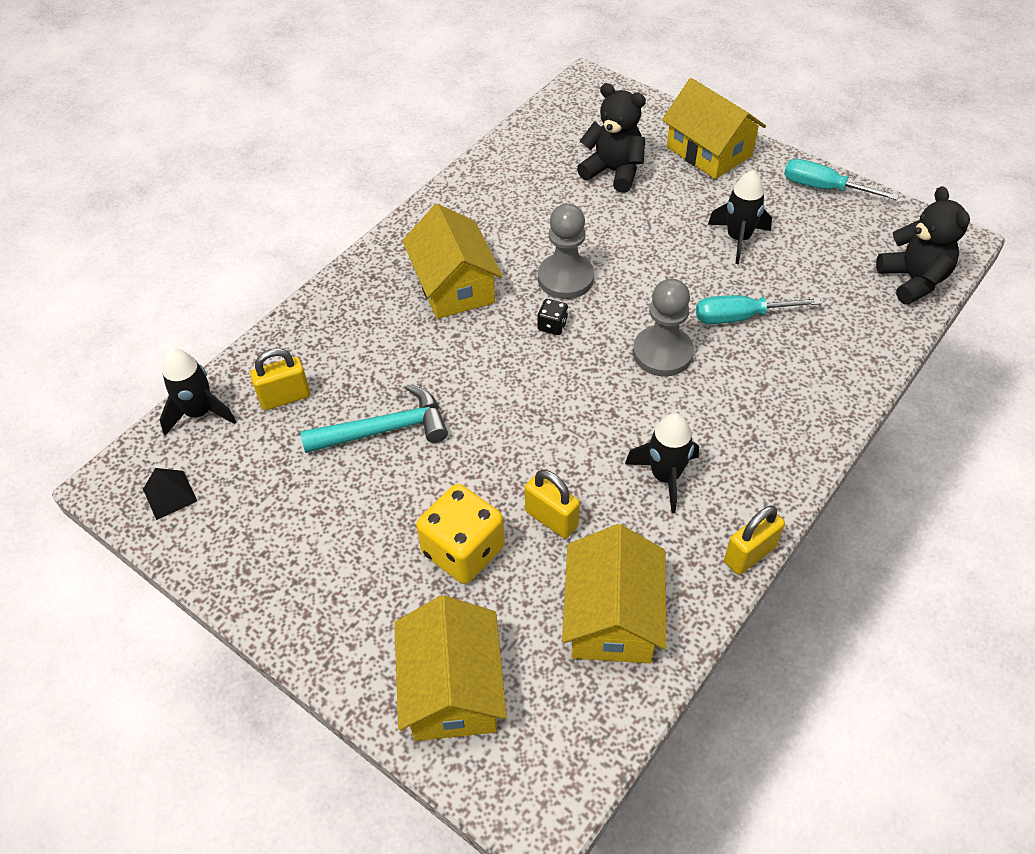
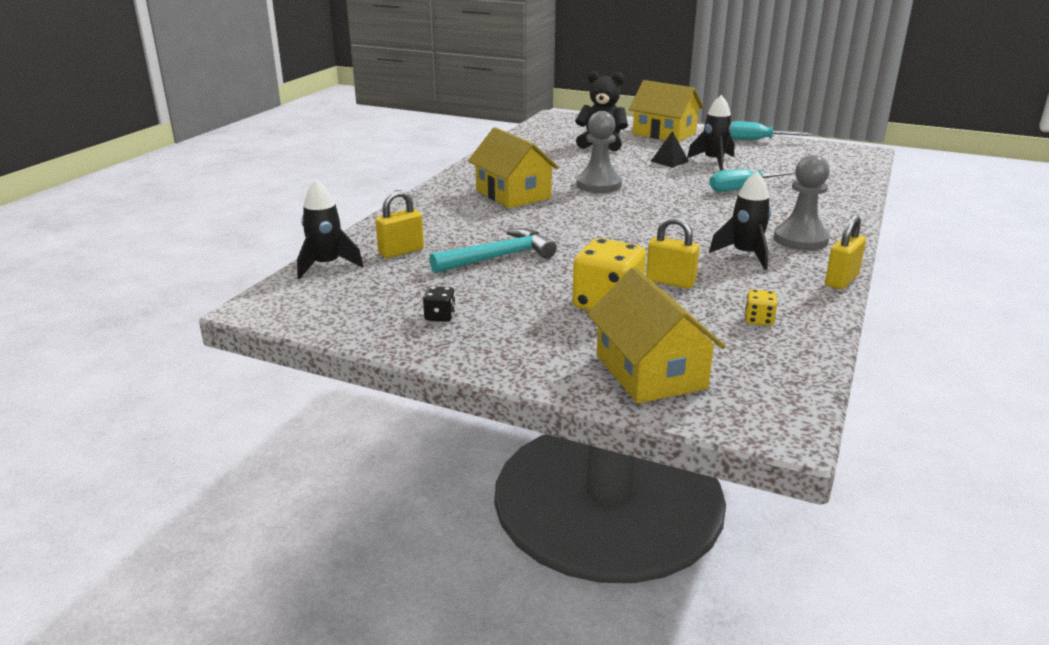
camera: 15 degrees left, 25 degrees down
black pyramid [143,468,197,520] -> black pyramid moved to [651,131,689,168]
black dice [538,299,568,335] -> black dice moved to [423,286,455,322]
yellow house [562,524,666,663] -> yellow dice [745,289,777,326]
grey pawn [633,278,694,376] -> grey pawn moved to [774,155,830,251]
black teddy bear [876,186,970,305] -> none

